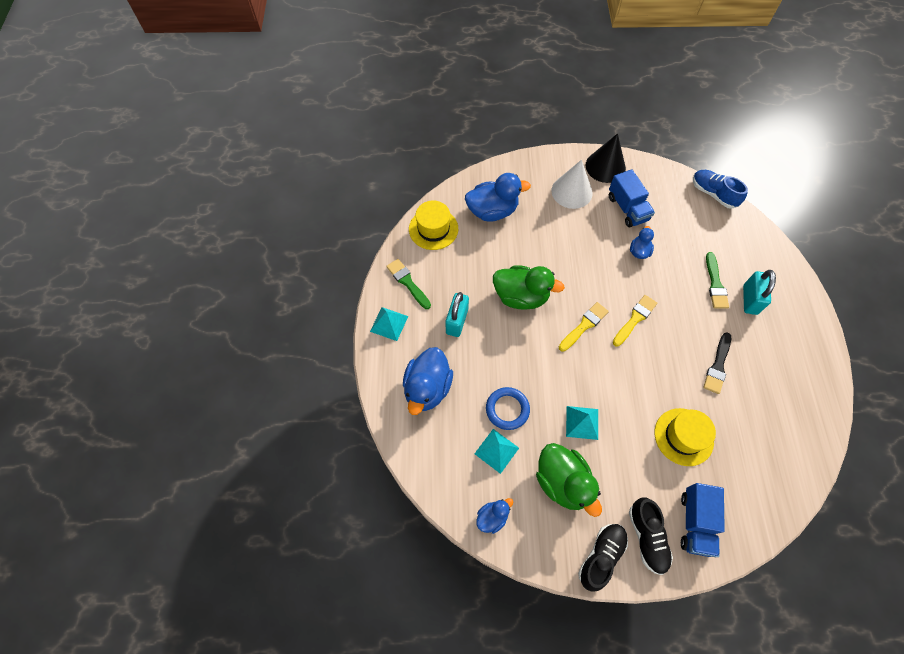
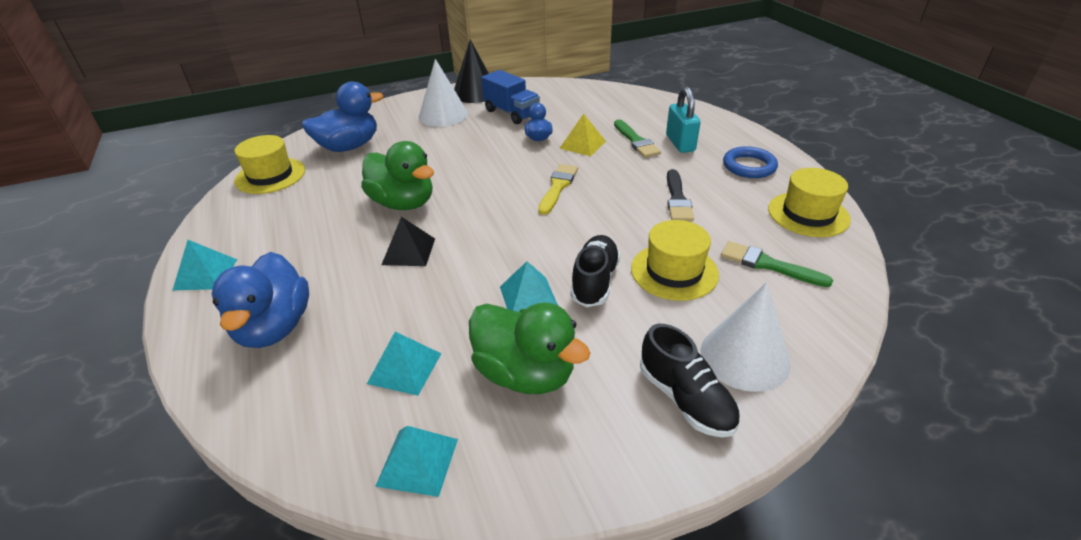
camera: 20 degrees left, 25 degrees down
green brush [386,259,431,309] -> green brush moved to [721,241,833,287]
turquoise padlock [446,292,469,337] -> none
blue duck [476,498,513,534] -> turquoise pyramid [375,426,458,497]
blue ring [486,387,530,430] -> blue ring moved to [723,146,778,178]
green duck [493,265,565,309] -> green duck turned 45 degrees clockwise [361,141,434,210]
yellow brush [559,302,609,352] -> none
black shoe [578,524,628,592] -> black shoe moved to [571,235,620,307]
blue truck [681,483,725,557] -> white cone [700,282,791,392]
blue shoe [693,170,748,209] -> none
none -> black pyramid [382,217,435,266]
none -> yellow pyramid [560,114,606,156]
none -> yellow hat [768,168,851,237]

